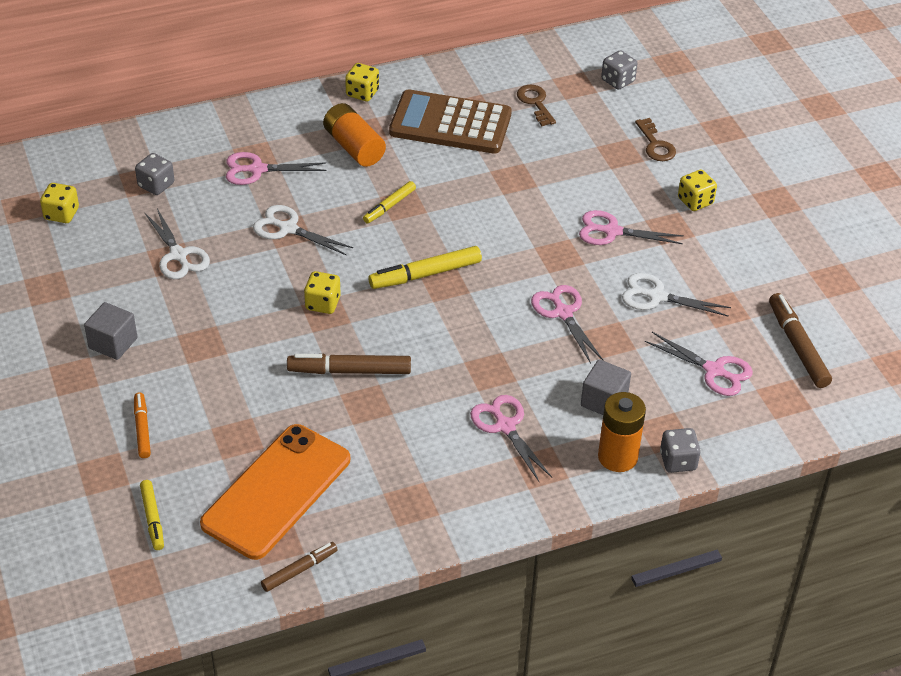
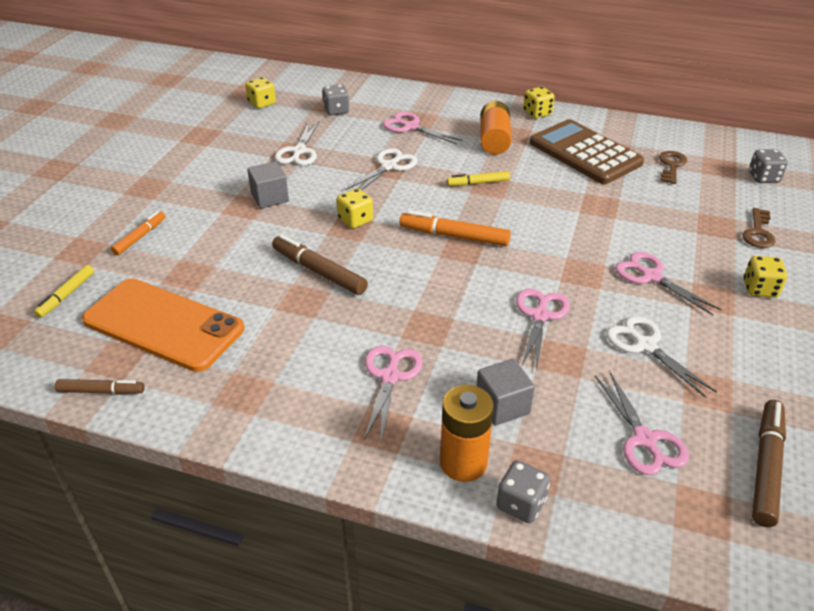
camera: 40 degrees right, 5 degrees down
grey cube [84,302,137,360] -> grey cube moved to [247,162,289,208]
orange phone [200,424,350,560] -> orange phone turned 45 degrees clockwise [82,279,244,372]
white scissors [253,205,353,256] -> white scissors turned 60 degrees clockwise [345,148,418,190]
yellow marker [368,246,482,289] -> orange marker [400,211,511,246]

